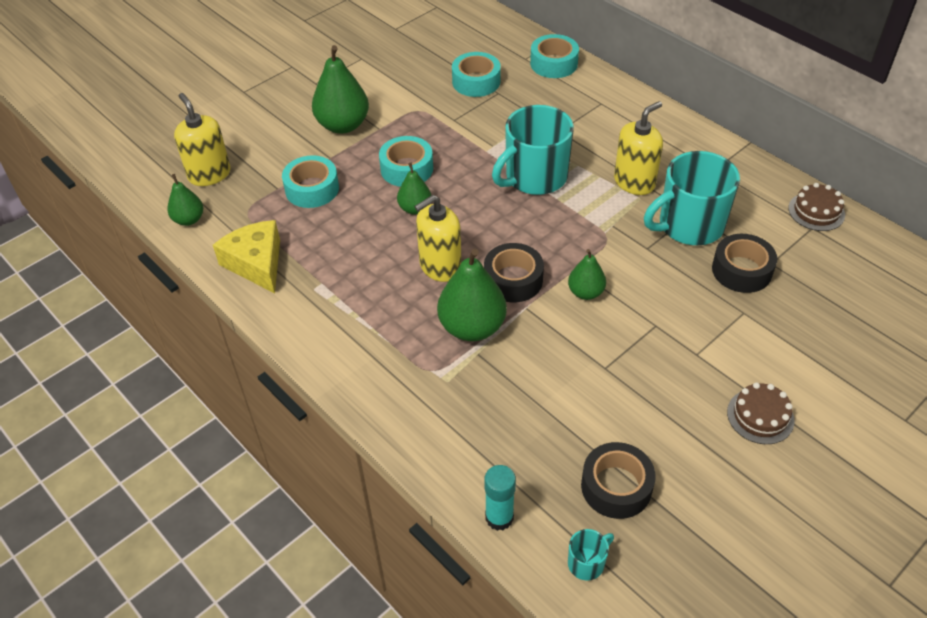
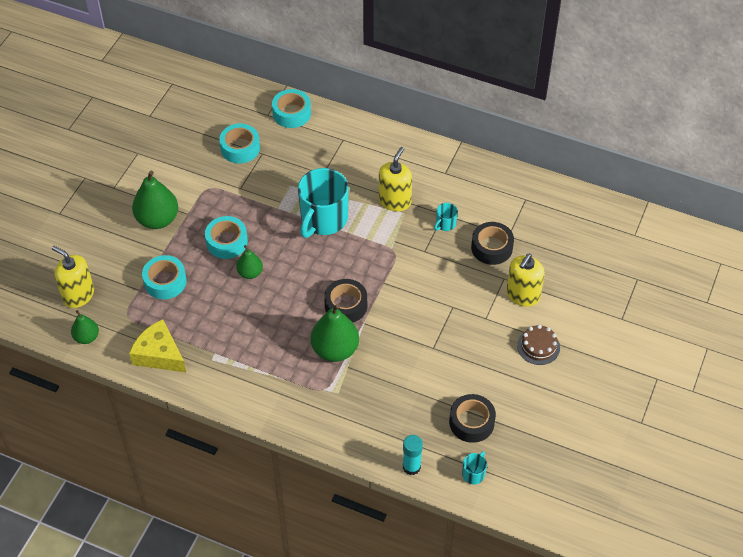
camera: 25 degrees left, 5 degrees up
yellow soap dispenser [414,195,462,282] -> yellow soap dispenser moved to [506,254,545,307]
green pear [568,249,606,300] -> none
turquoise mug [644,151,740,245] -> turquoise mug [434,203,458,231], size x0.43
brown cake [788,183,845,231] -> none

